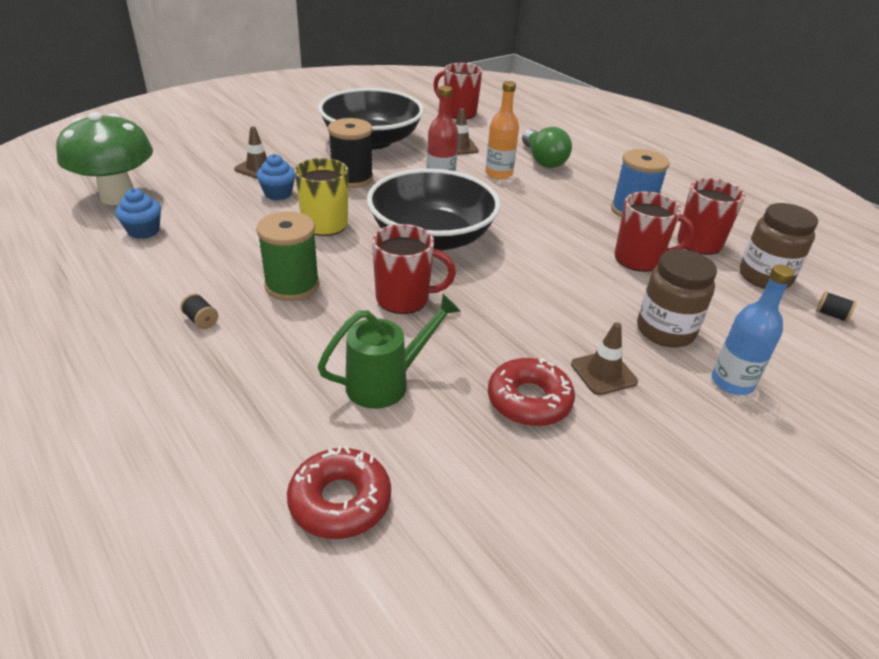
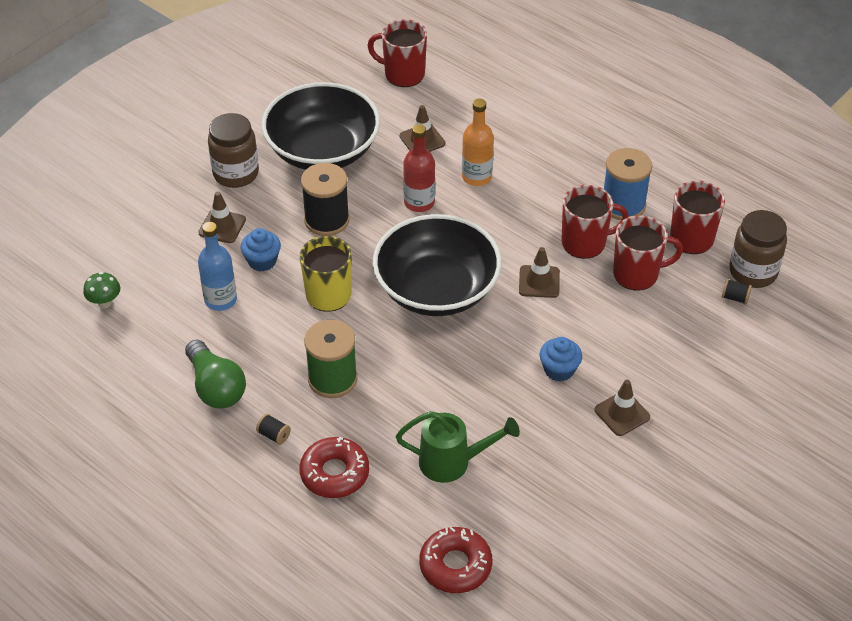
camera: 10 degrees left, 10 degrees up
green mushroom [56,112,153,205] -> green mushroom [83,272,120,308], size x0.41
blue cupcake [115,188,161,239] -> blue cupcake moved to [539,337,582,382]
green watering can [318,294,461,409] -> green watering can turned 45 degrees clockwise [396,411,520,483]
red mug [372,224,456,314] -> red mug moved to [562,185,629,259]
red donut [488,358,575,426] -> red donut moved to [299,437,369,498]
green light bulb [522,127,572,168] -> green light bulb moved to [185,339,246,408]
brown jar [637,249,717,348] -> brown jar moved to [208,113,259,188]
blue bottle [712,264,794,395] -> blue bottle moved to [198,222,237,311]
black spool [816,291,857,322] -> black spool moved to [722,279,752,304]
none -> brown traffic cone [519,247,560,298]

